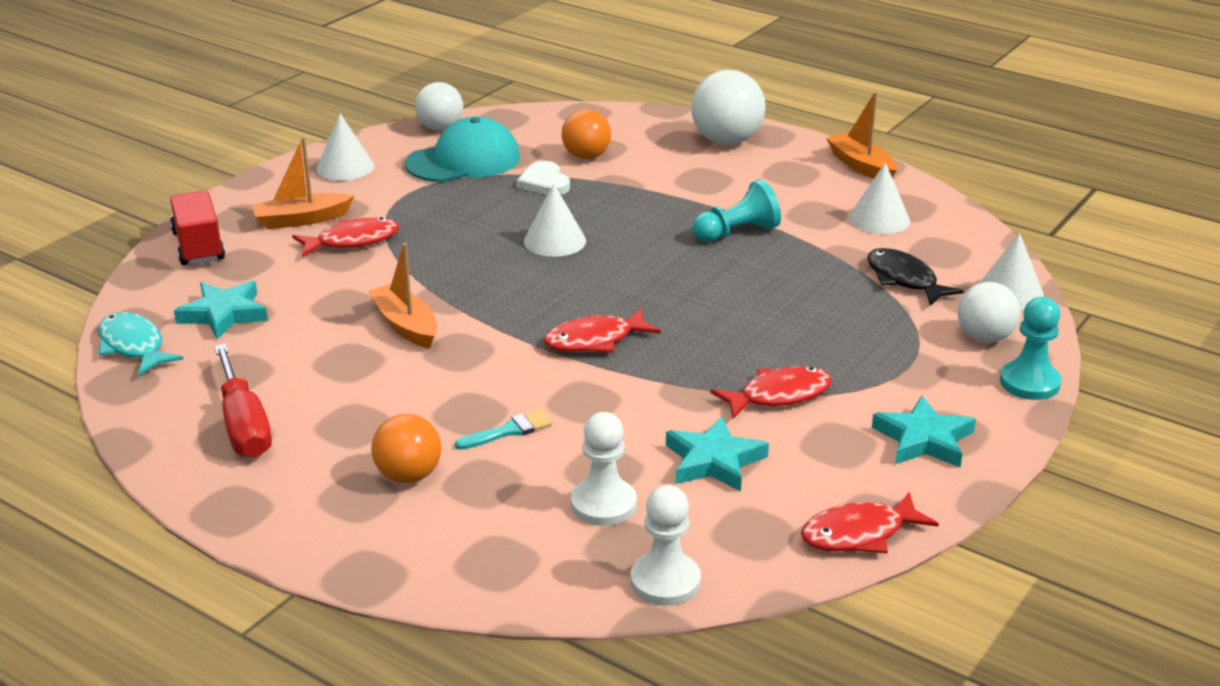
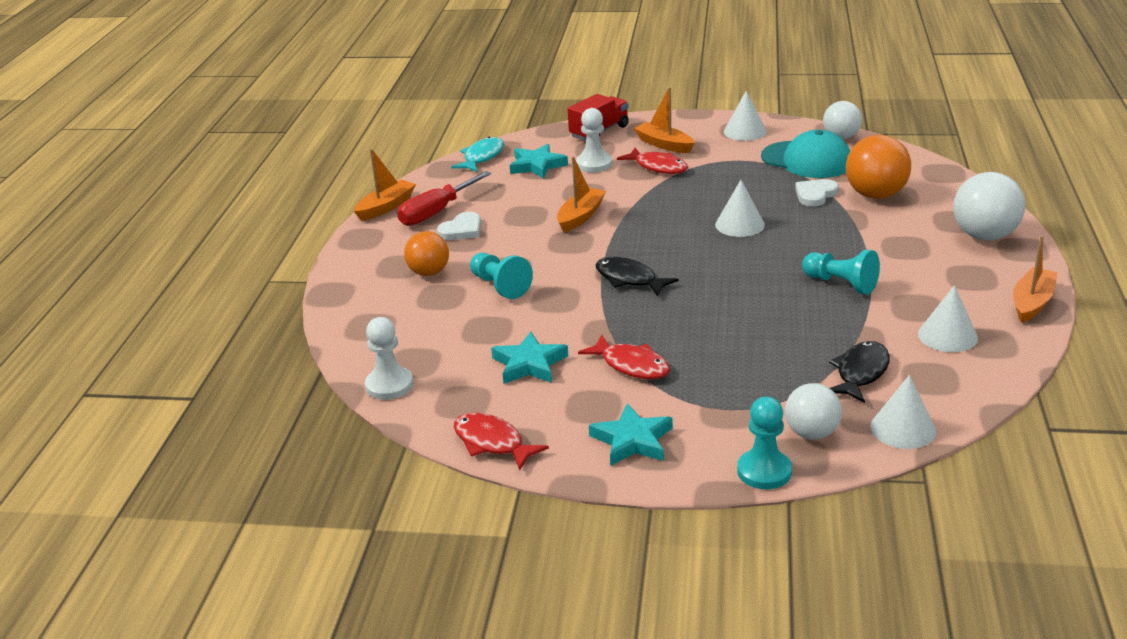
camera: 65 degrees right, 0 degrees up
turquoise brush [455,409,552,450] -> turquoise pawn [470,253,533,299]
red fish [544,309,661,353] -> black fish [596,257,679,297]
orange ball [562,109,611,159] -> orange ball [846,135,911,199], size x1.52
white pawn [571,412,637,526] -> white pawn moved to [576,108,612,172]
none -> orange boat [354,148,416,221]
none -> white heart [437,212,481,240]

